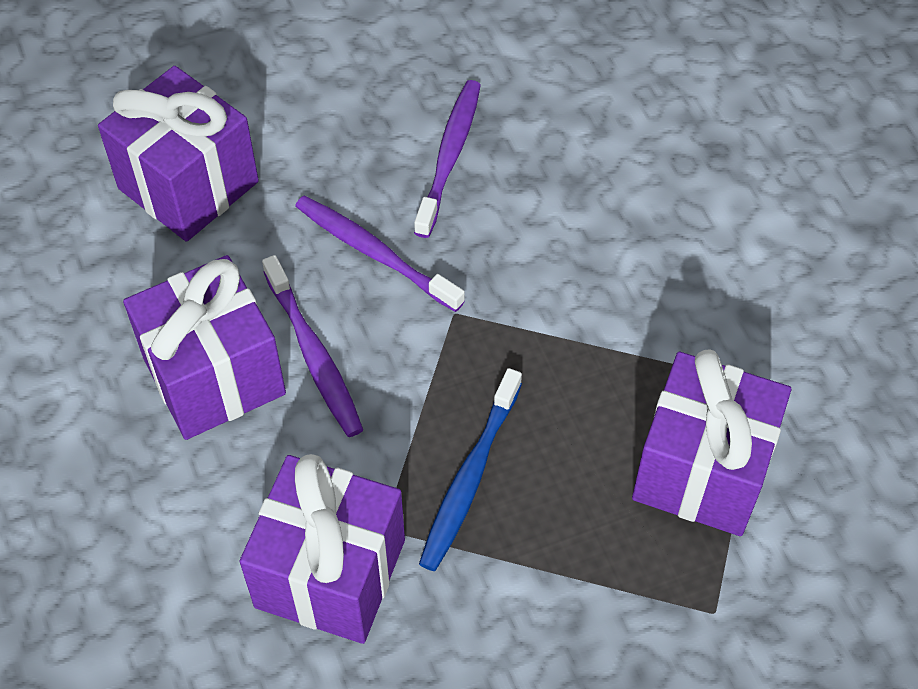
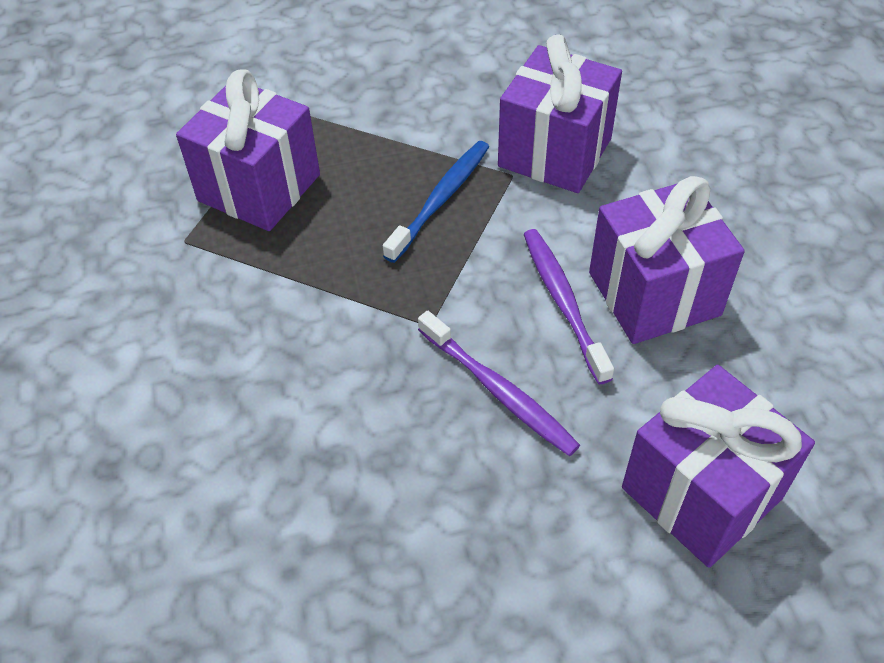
camera: 170 degrees left, 5 degrees down
purple toothbrush [414,80,481,238] -> none

